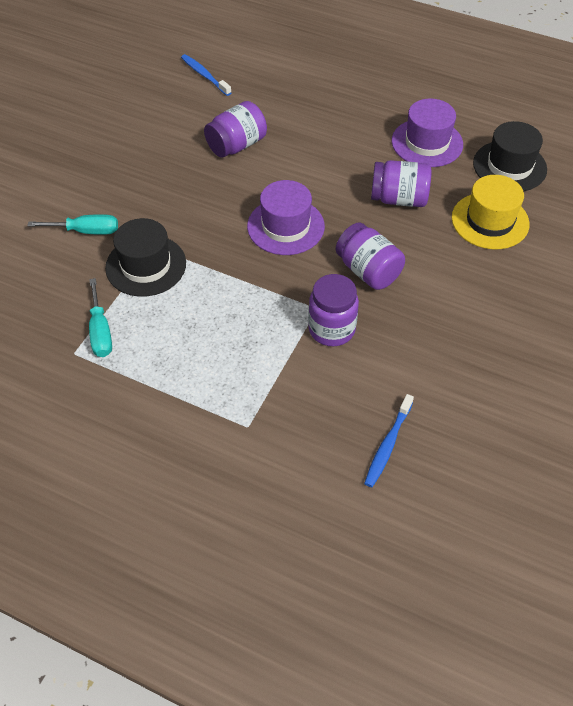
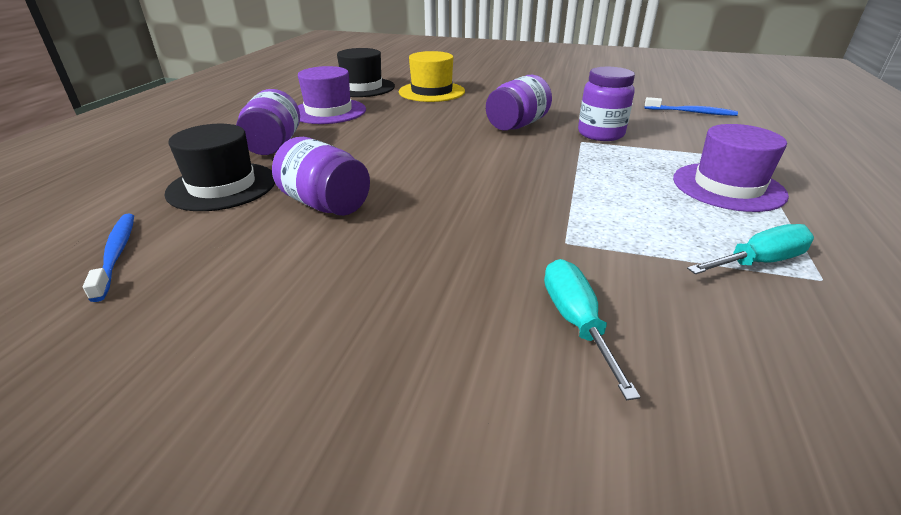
camera: 100 degrees left, 20 degrees down
black hat [105,218,186,297] -> black hat moved to [164,124,275,211]
blue toothbrush [181,54,232,96] -> blue toothbrush turned 120 degrees clockwise [83,214,134,302]
purple hat [247,180,325,255] -> purple hat moved to [673,124,789,212]
purple jar [371,160,432,207] -> purple jar moved to [236,89,300,155]

